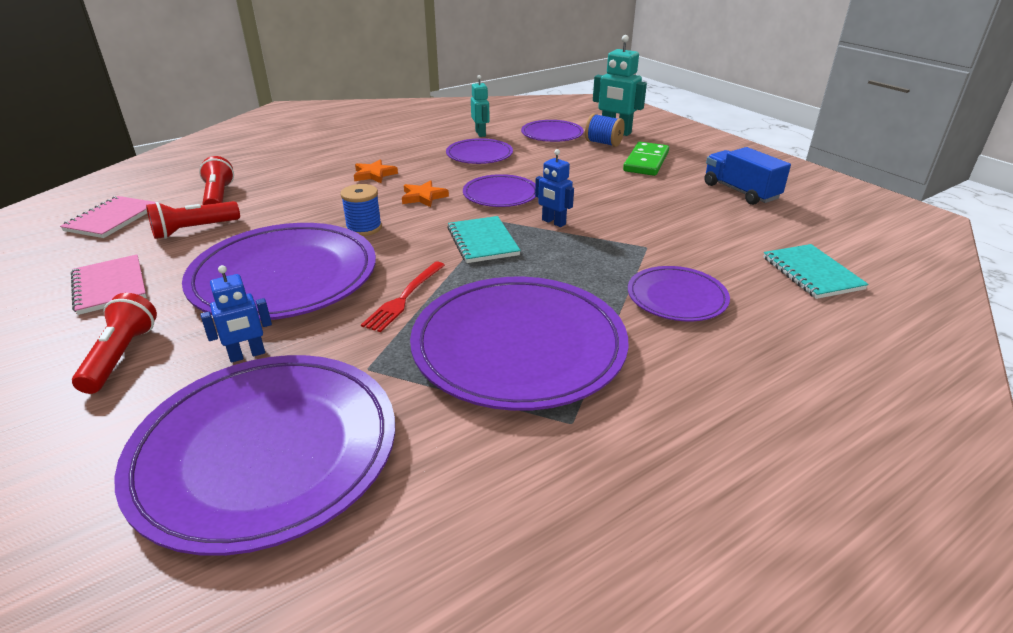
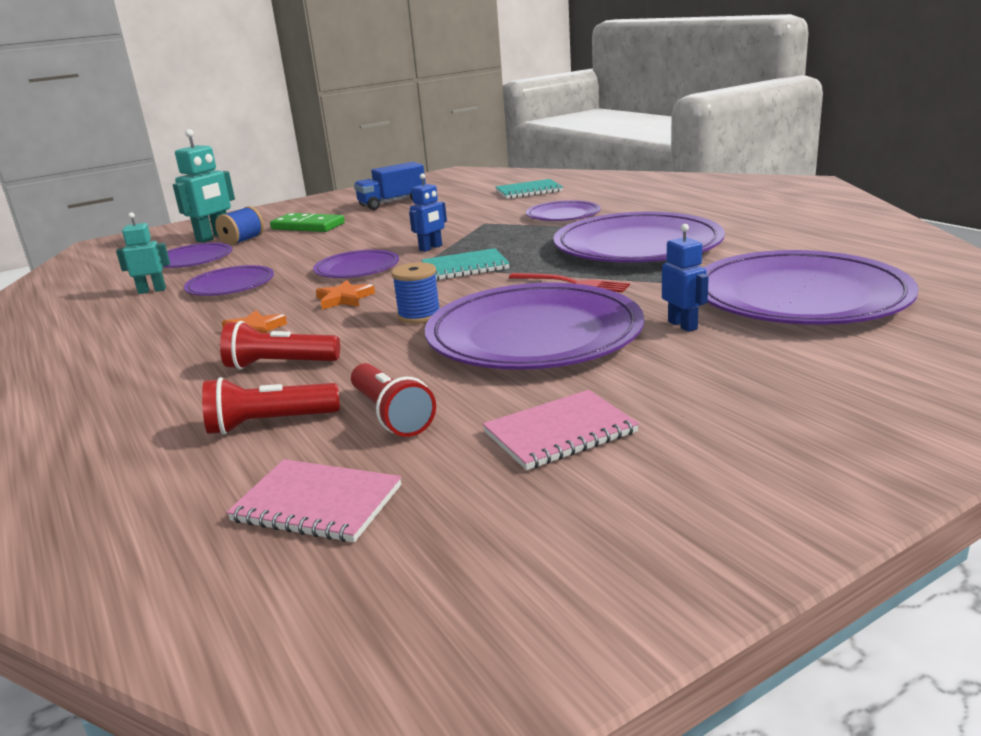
camera: 85 degrees left, 10 degrees down
red flashlight [72,293,157,394] -> red flashlight moved to [220,321,340,370]

